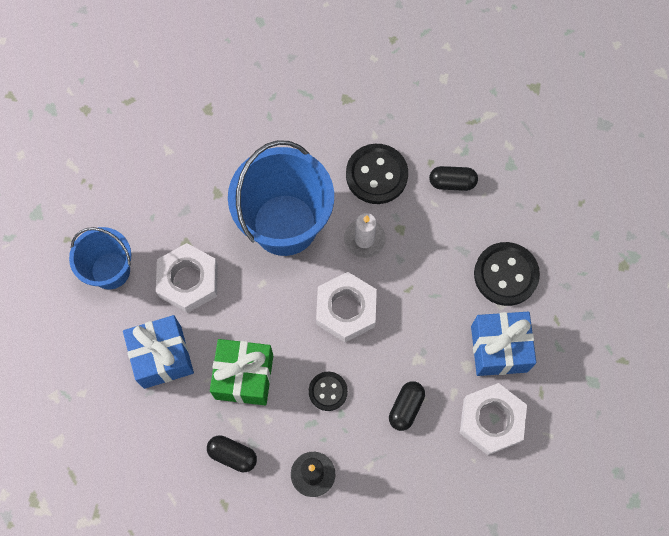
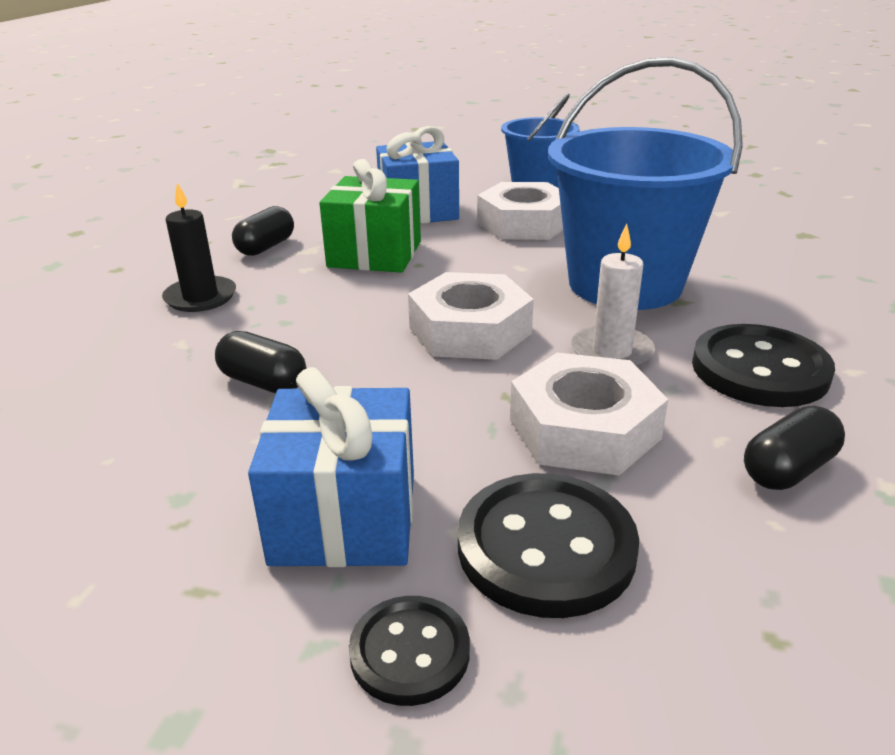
camera: 95 degrees right, 40 degrees down
black button [309,372,348,411] -> black button moved to [349,596,470,706]
black capsule [429,166,478,191] -> black capsule turned 45 degrees clockwise [744,406,845,490]
white nut [460,383,527,455] -> white nut moved to [510,352,668,475]

